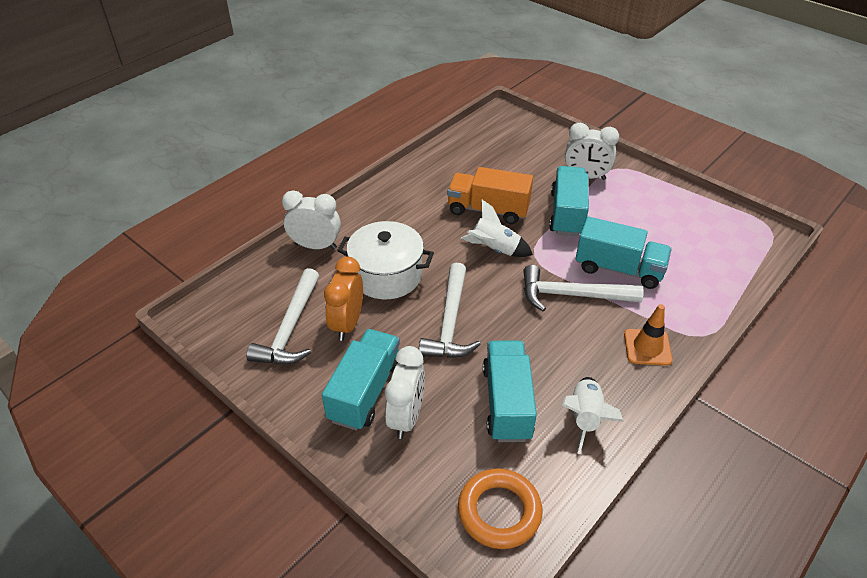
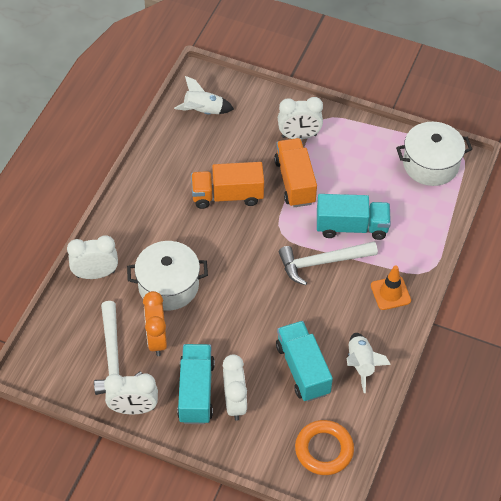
camera: 20 degrees left, 10 degrees up
white hammer [419,263,481,358] -> none
white rocket [461,200,533,257] -> white rocket moved to [174,76,234,115]
turquoise truck [549,166,589,236] -> orange truck [274,138,317,207]
none -> white clock [104,373,158,414]
none -> white pot [396,122,472,186]

